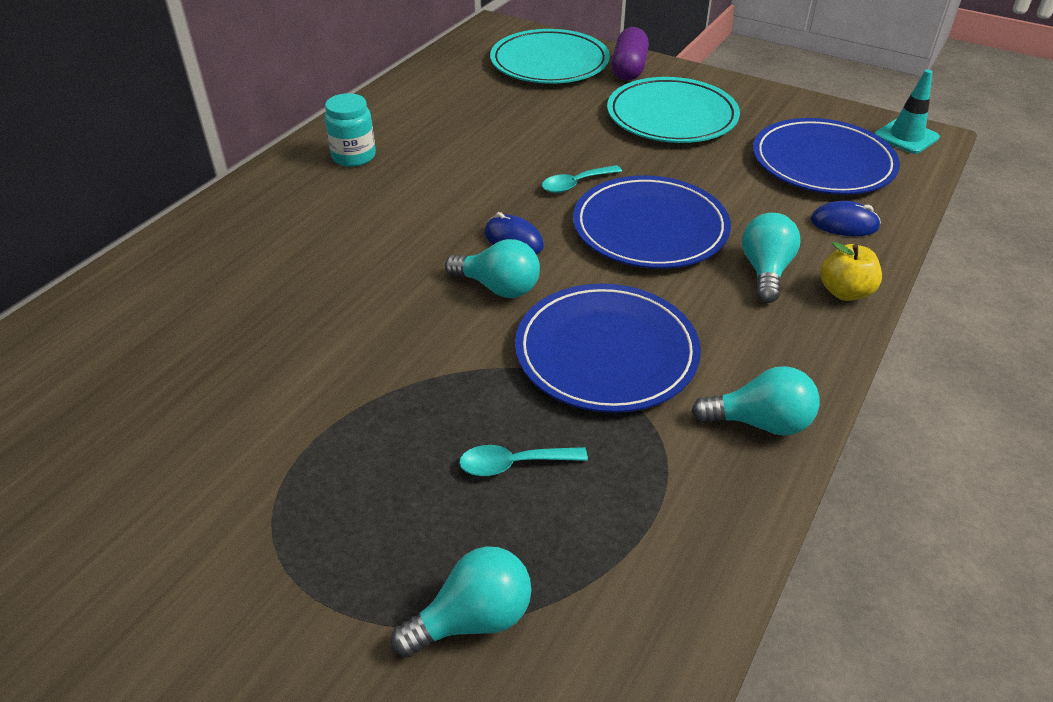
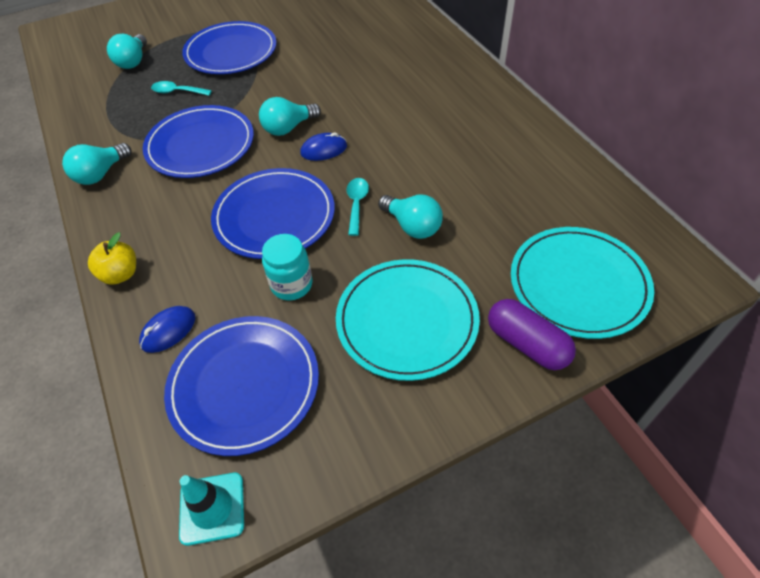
camera: 125 degrees right, 10 degrees up
turquoise jar [324,93,376,167] -> turquoise jar moved to [262,234,313,301]
turquoise spoon [459,445,588,476] -> turquoise spoon turned 105 degrees counterclockwise [151,81,212,96]
turquoise light bulb [742,213,800,303] -> turquoise light bulb moved to [378,195,443,239]
none -> blue plate [182,21,277,74]

